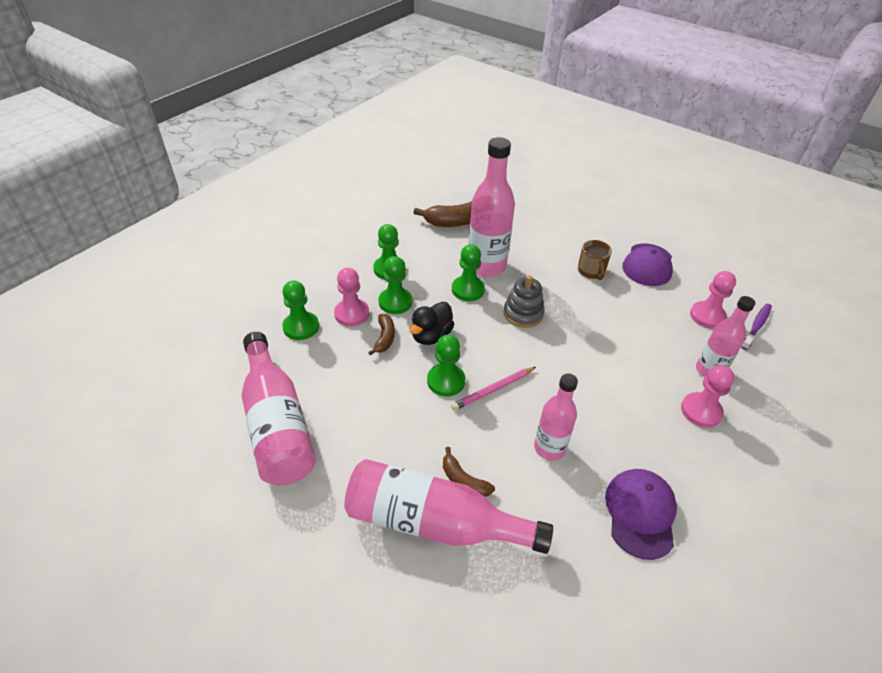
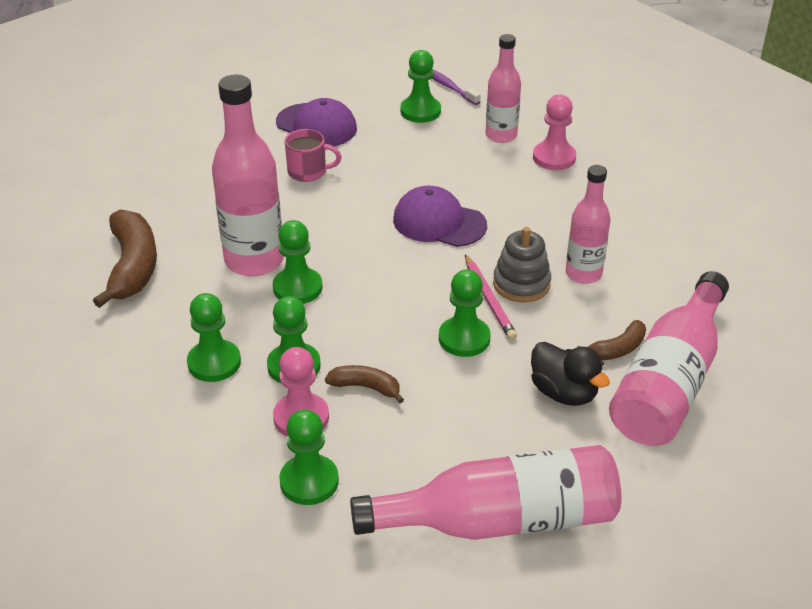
camera: 75 degrees left, 5 degrees down
black duck [410,302,454,345] -> black duck moved to [531,342,610,406]
grey stacking toy [504,276,545,328] -> grey stacking toy moved to [493,227,551,303]
brown mug [578,240,612,280] -> pink mug [285,129,342,182]
purple cap [605,469,677,560] -> purple cap moved to [393,186,487,247]
pink pawn [690,271,736,329] -> green pawn [400,50,441,123]

